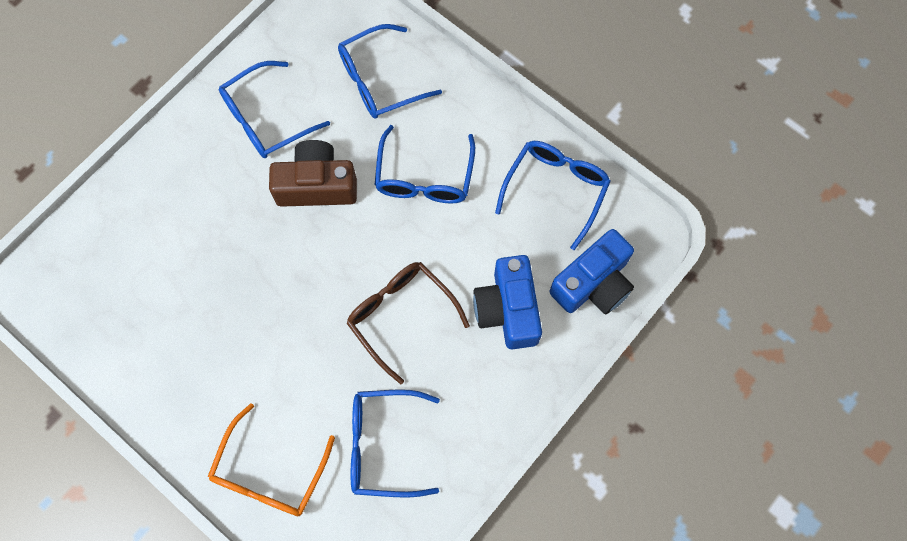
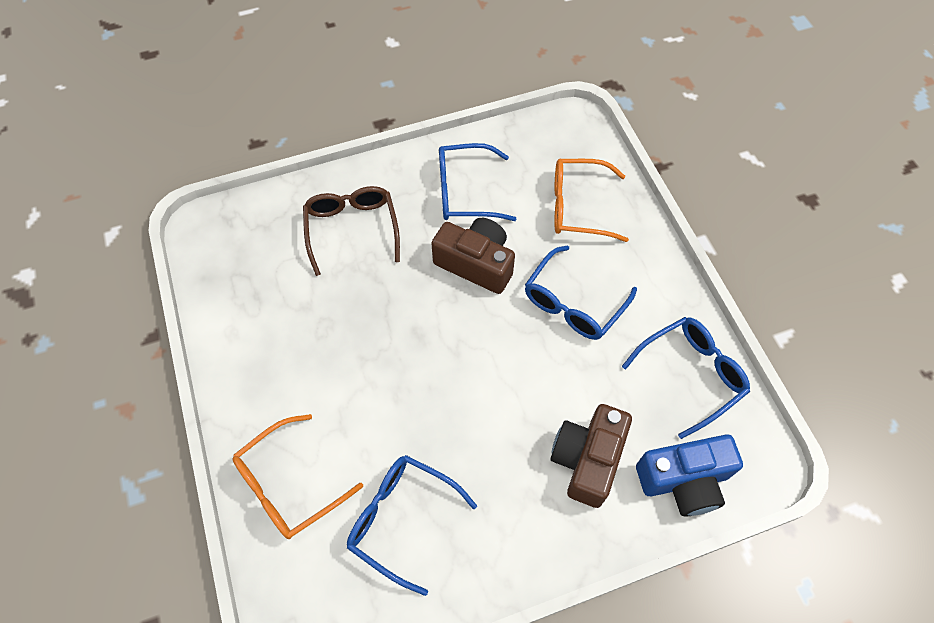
camera: 30 degrees right, 10 degrees down
blue glasses [338,24,442,119] -> orange glasses [554,159,629,242]
brown glasses [346,262,470,384] -> brown glasses moved to [303,186,400,276]
blue camera [473,255,542,349] -> brown camera [550,404,632,508]

